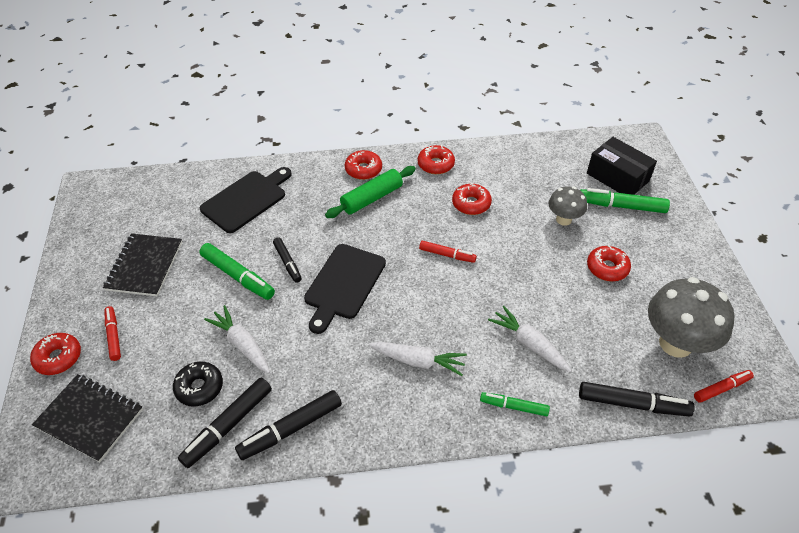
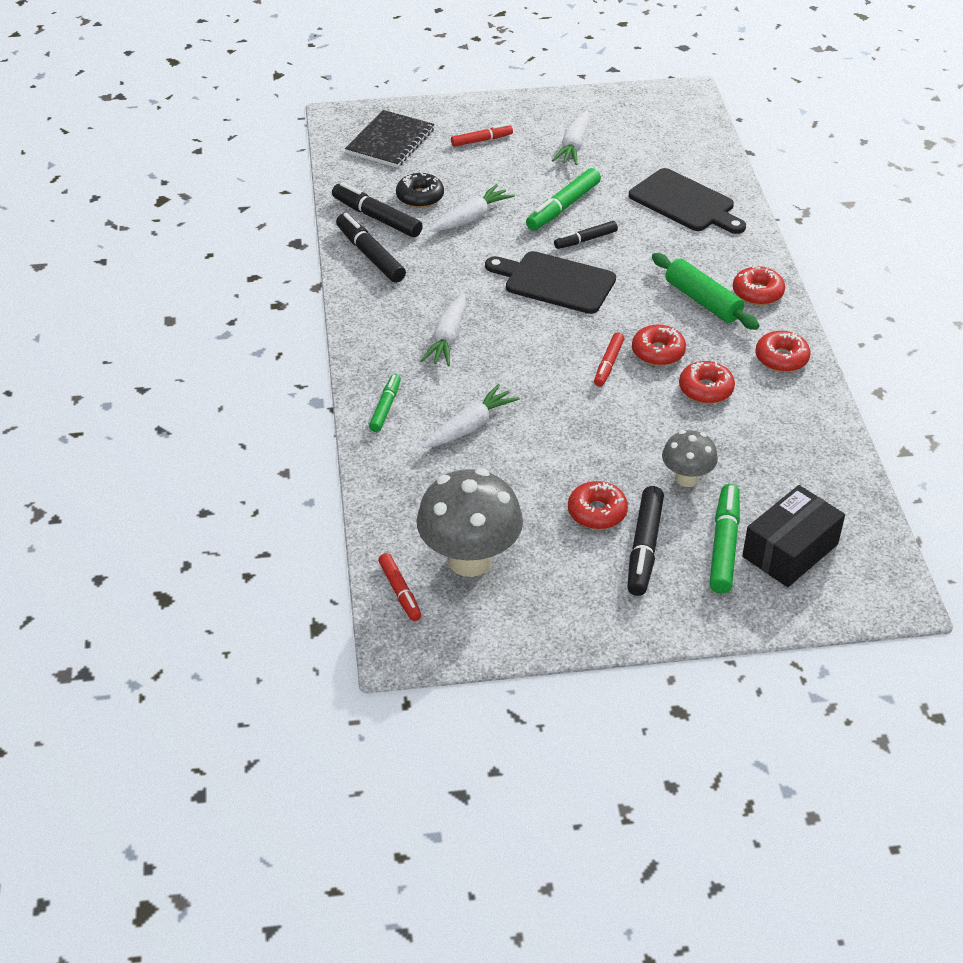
camera: 90 degrees right, 5 degrees down
red donut [30,333,81,375] -> red donut moved to [632,324,686,366]
black notebook [103,233,182,296] -> white carrot [552,111,590,165]
black marker [579,382,694,417] -> black marker moved to [627,486,664,596]

